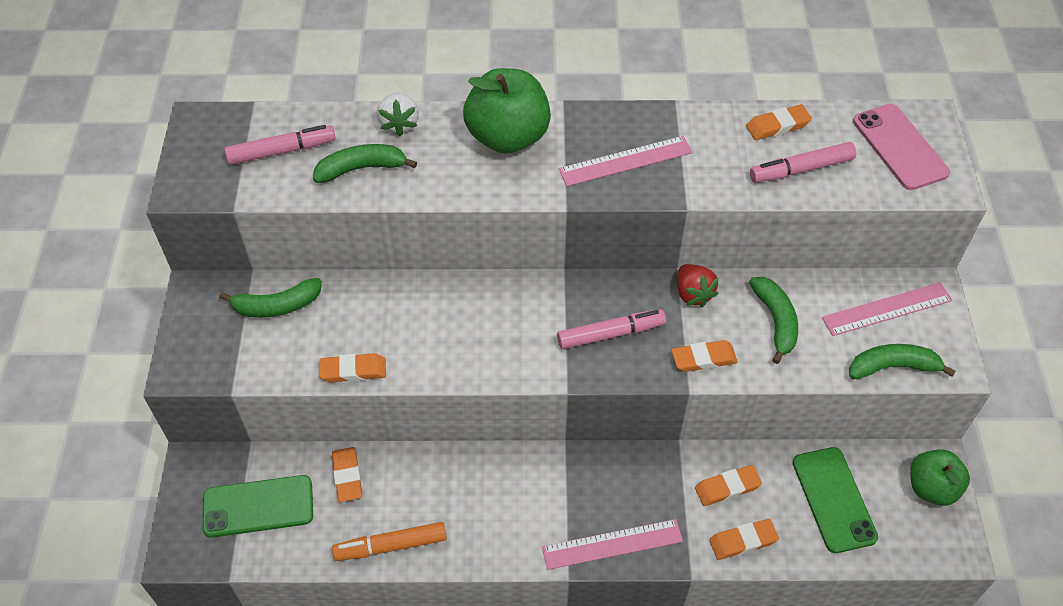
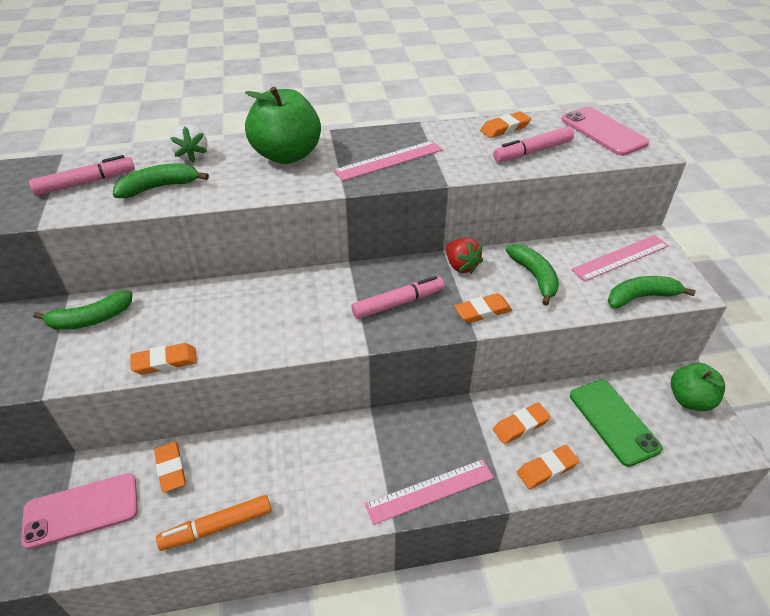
camera: 10 degrees left, 10 degrees down
green phone [202,475,313,538] -> pink phone [21,473,138,550]

